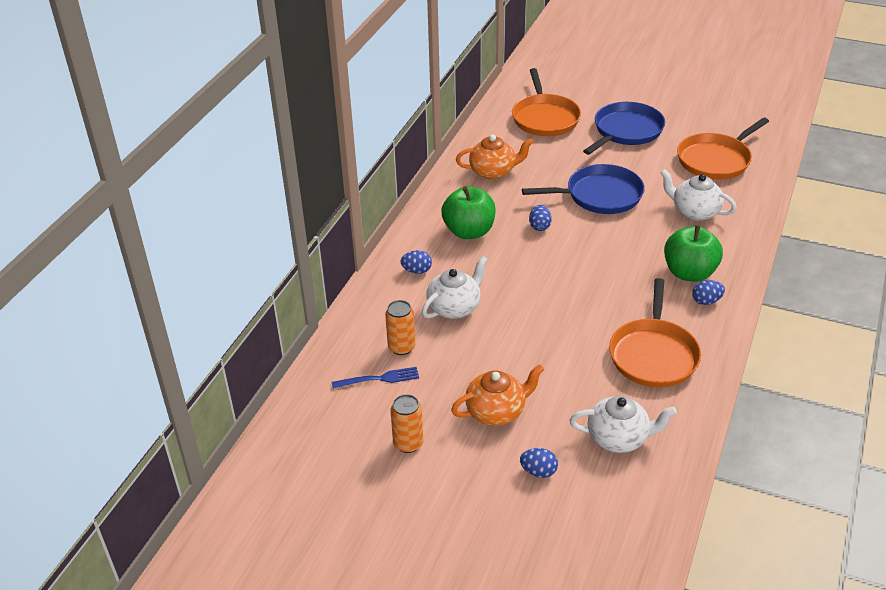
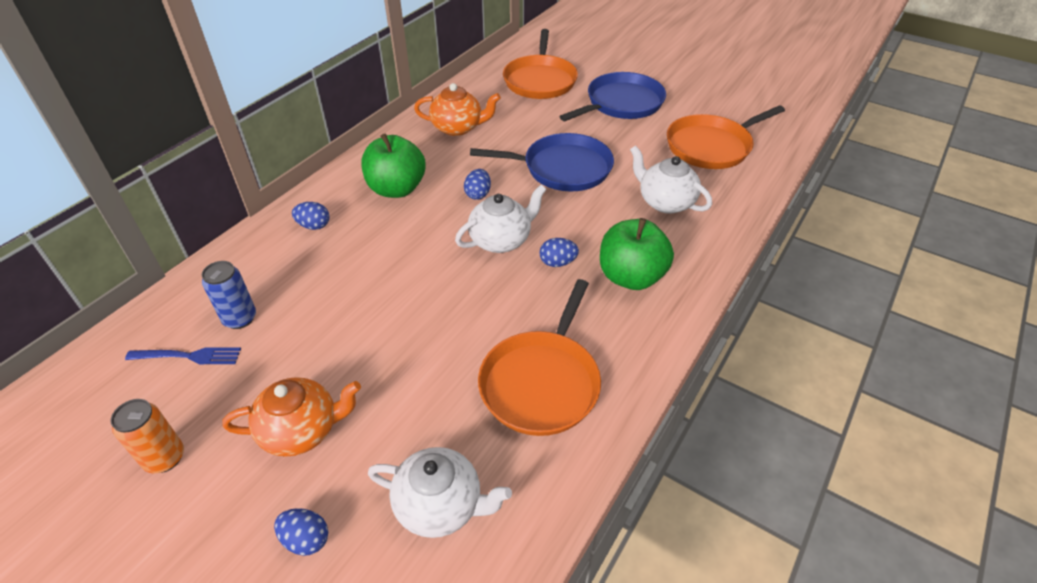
camera: 10 degrees right, 5 degrees up
orange can [385,300,415,355] -> blue can [202,261,256,329]
white teapot [422,256,488,319] -> white teapot moved to [455,185,547,253]
blue egg [692,280,725,305] -> blue egg moved to [539,238,579,267]

